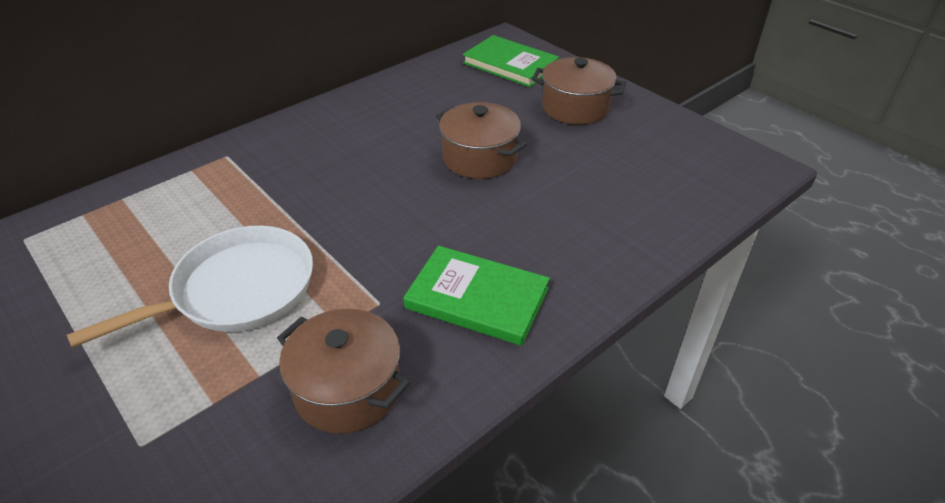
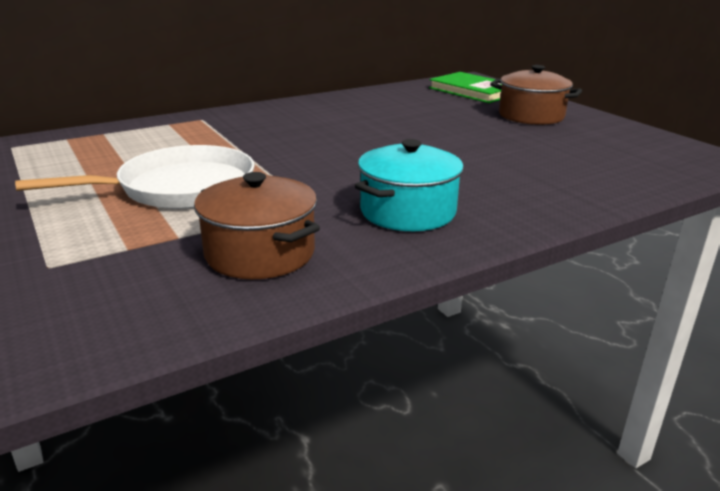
camera: 10 degrees right, 15 degrees down
green book [403,246,550,346] -> turquoise pot [355,139,464,231]
brown pot [436,102,527,179] -> none

